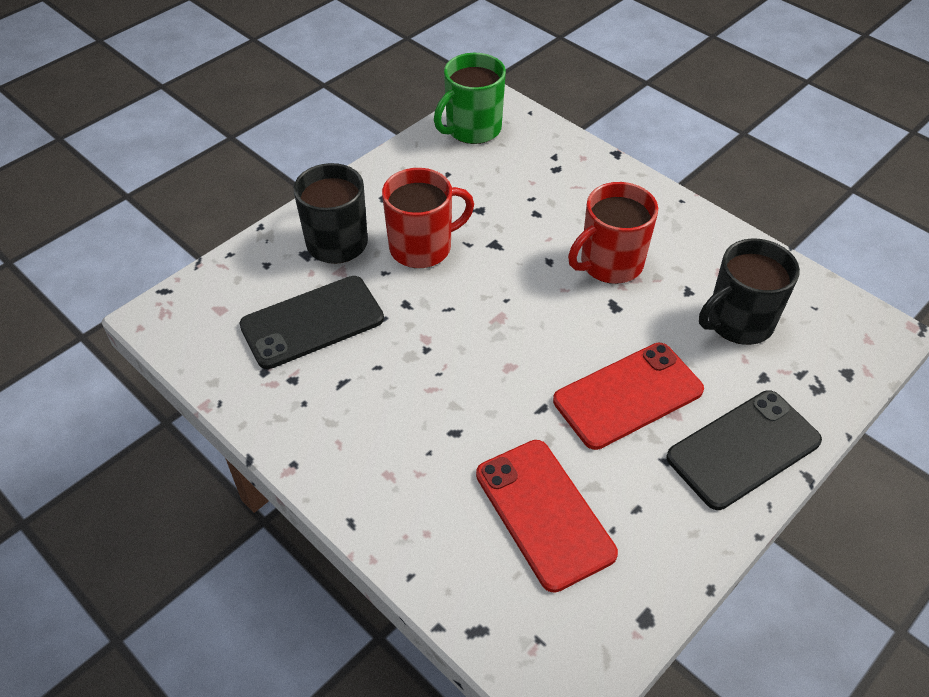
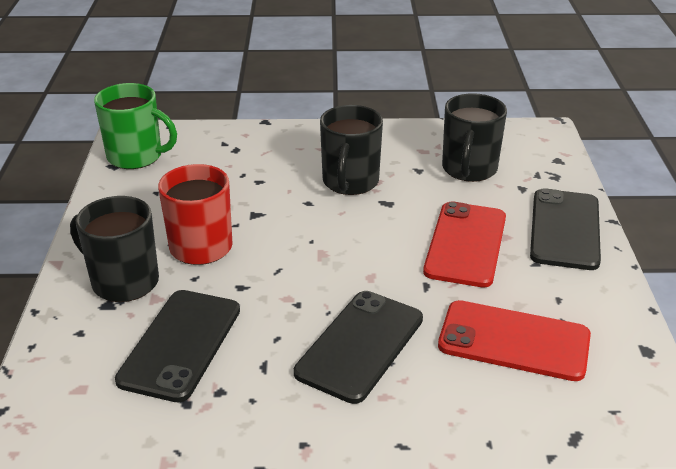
camera: 45 degrees left, 15 degrees down
green mug [434,53,506,144] -> green mug turned 75 degrees counterclockwise [94,83,177,169]
red mug [568,182,658,284] -> black mug [320,105,383,195]
none -> black phone [294,291,423,404]

